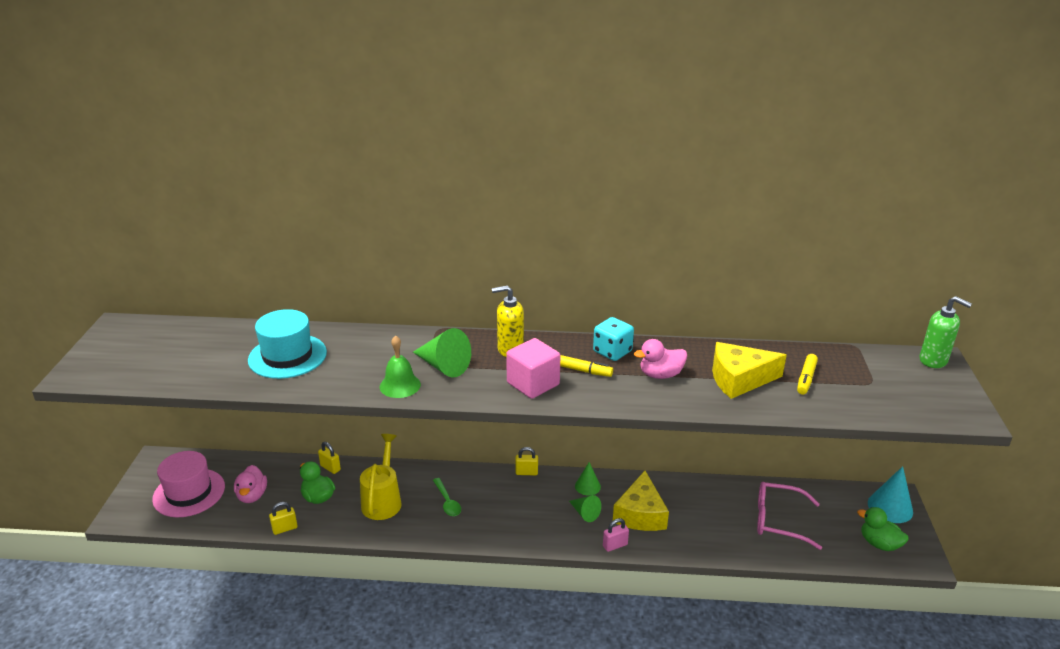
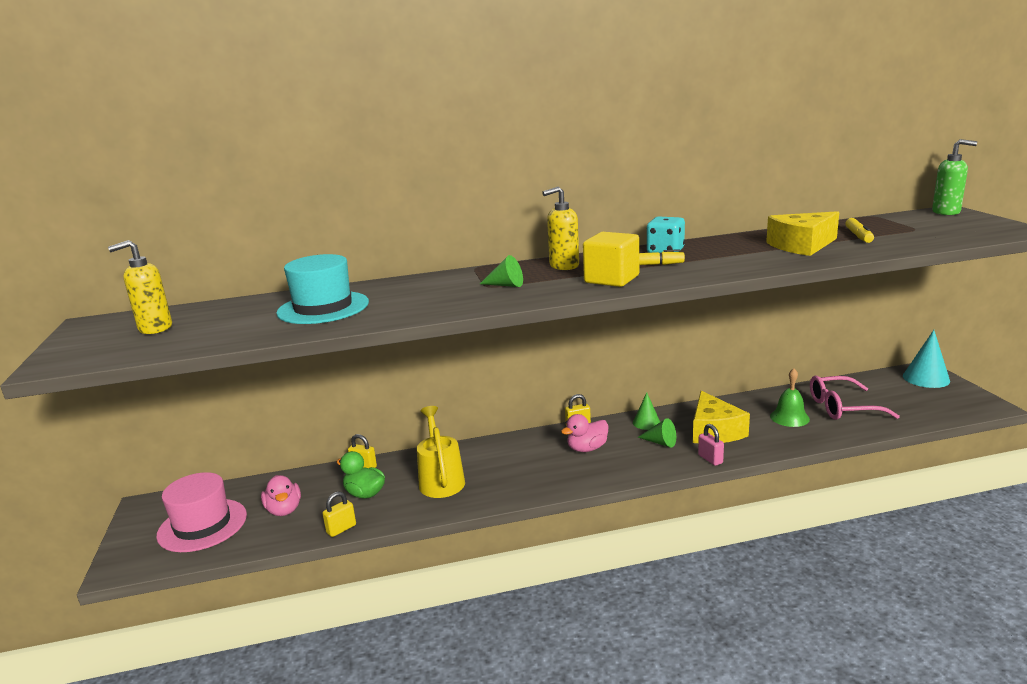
camera: 15 degrees left, 10 degrees down
green bell [380,335,421,398] -> green bell moved to [770,368,810,427]
green cone [413,328,471,377] -> green cone [480,255,523,287], size x0.61
green spoon [433,478,461,516] -> none
pink cube [506,338,561,399] -> yellow cube [583,232,639,287]
pink padlock [603,518,629,552] -> pink padlock turned 75 degrees counterclockwise [698,424,724,466]
pink duck [634,339,687,379] -> pink duck moved to [561,414,608,452]
green duck [857,507,909,551] -> none
none -> yellow soap dispenser [108,240,172,334]

